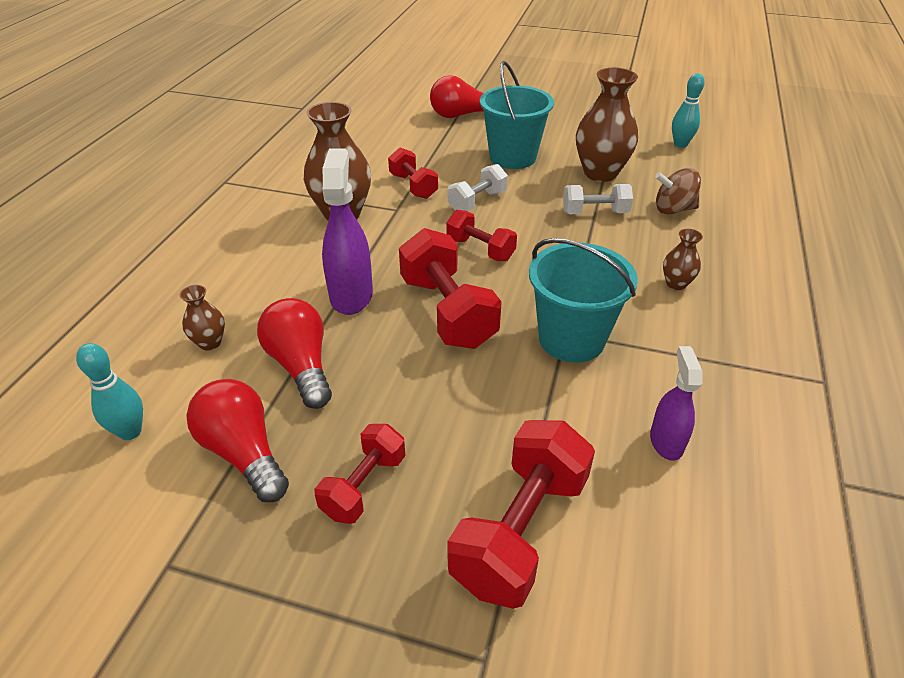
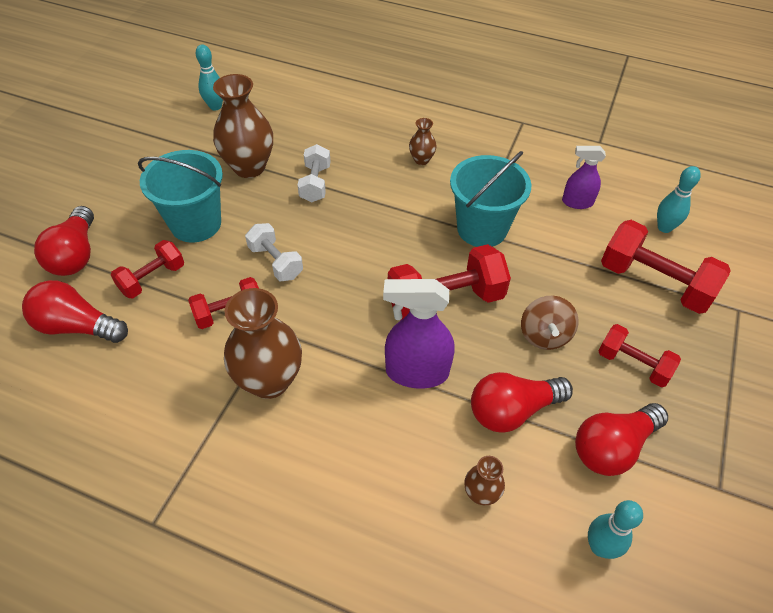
camera: 85 degrees left, 10 degrees up
red dumbbell [446,210,517,261] -> red dumbbell moved to [111,240,184,298]
brown spinning top [655,168,701,215] -> brown spinning top moved to [521,296,579,350]
none -> red light bulb [22,280,128,343]
none -> turquoise bowling pin [657,166,701,233]

